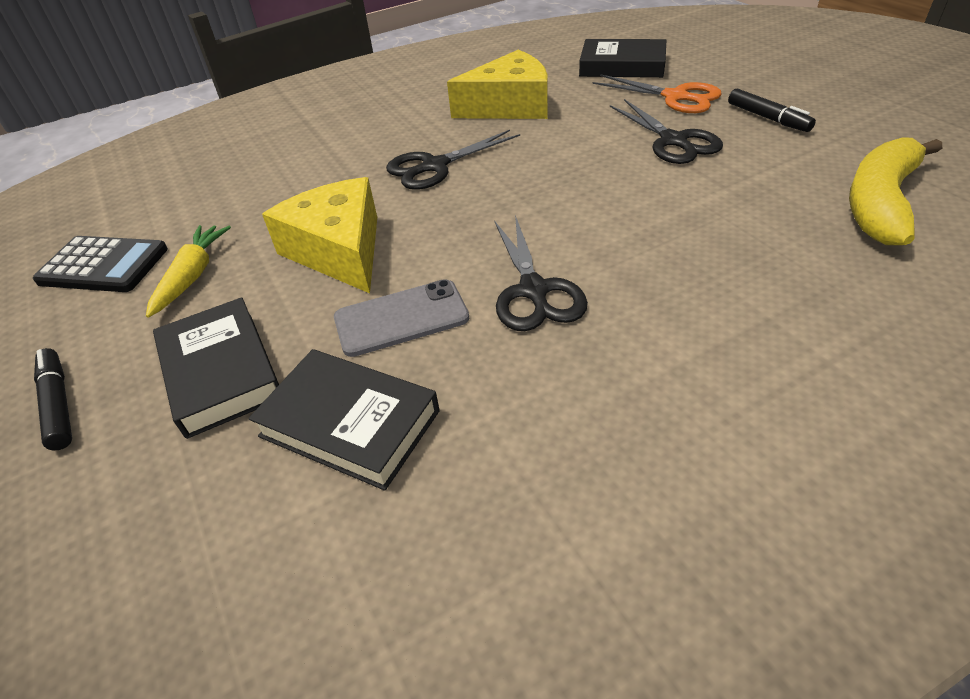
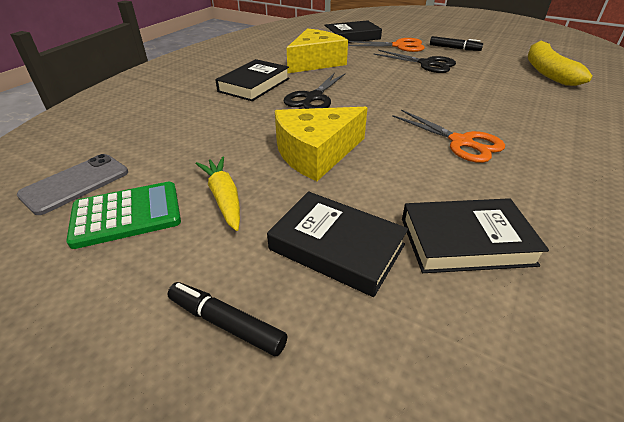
camera: 35 degrees left, 5 degrees down
black calculator [33,236,168,292] -> green calculator [66,182,181,249]
yellow cheese [262,177,377,293] -> yellow cheese turned 60 degrees counterclockwise [275,107,368,181]
grey phone [334,279,469,357] -> grey phone moved to [17,154,128,215]
black scissors [494,215,588,331] -> orange scissors [392,110,505,163]
none -> black book [215,59,290,101]

